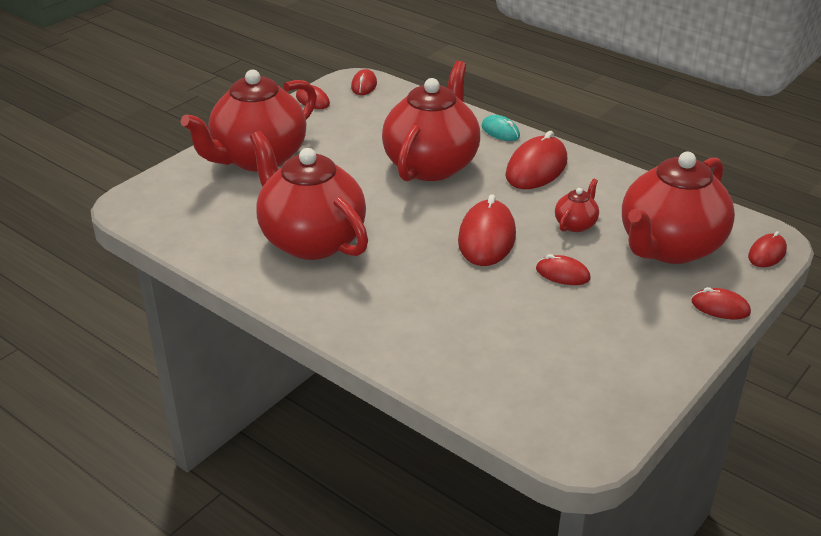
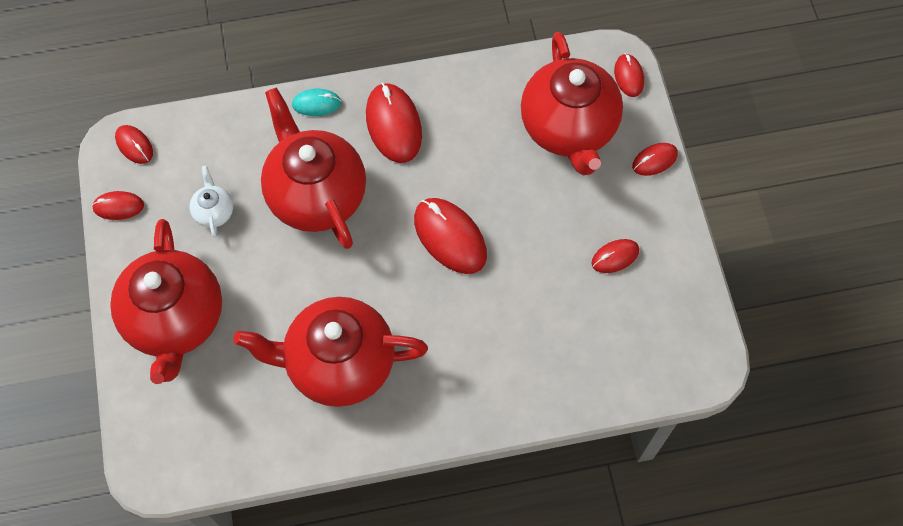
camera: 50 degrees left, 30 degrees up
red mouse [536,254,591,285] -> red mouse moved to [592,239,639,273]
red teapot [555,179,599,232] -> none
none -> white teapot [190,166,233,238]

